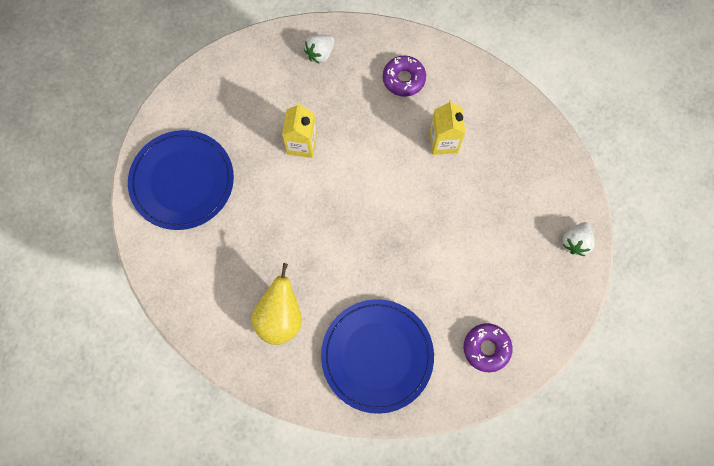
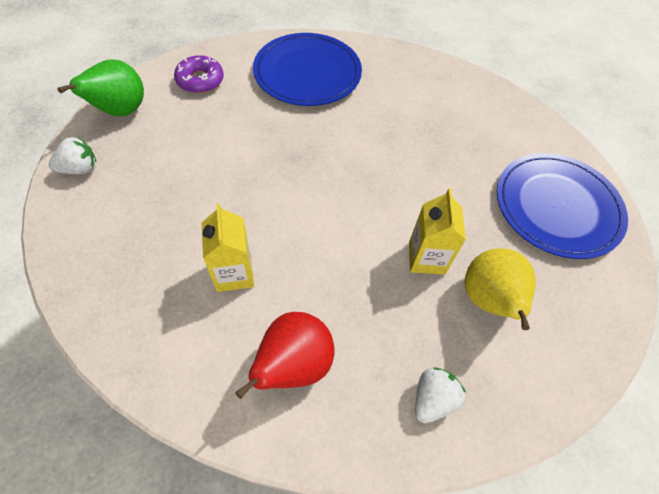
camera: 170 degrees right, 15 degrees down
yellow pear [251,263,302,345] -> yellow pear moved to [465,248,536,330]
purple donut [383,56,426,97] -> red pear [235,312,334,399]
white strawberry [563,222,595,256] -> white strawberry turned 45 degrees clockwise [49,136,96,174]
none -> green pear [57,59,144,116]

